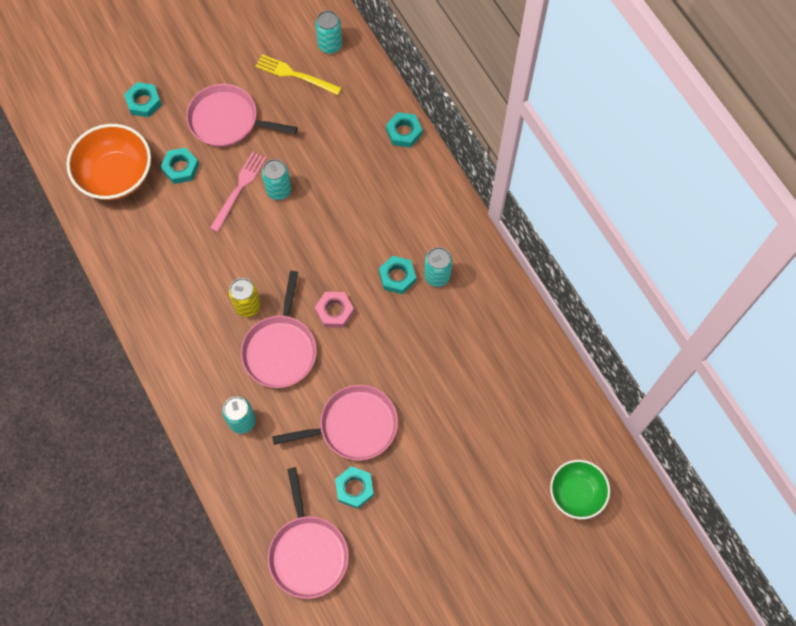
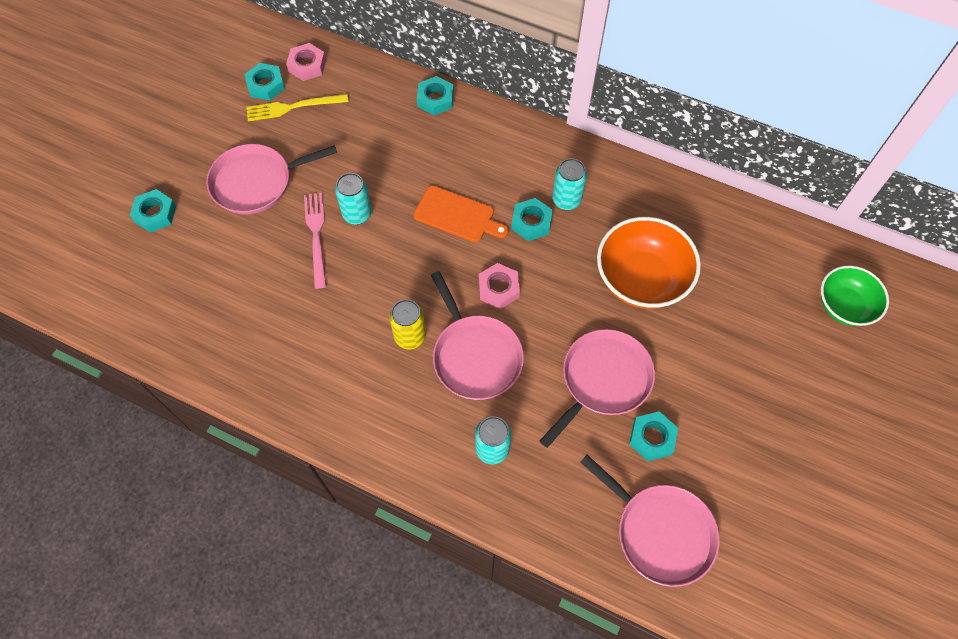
camera: 35 degrees left, 5 degrees down
orange bowl [66,124,151,200] -> orange bowl moved to [597,217,701,309]
turquoise nut [161,147,199,184] -> turquoise nut moved to [244,63,285,100]
turquoise can [315,10,342,54] -> pink nut [286,43,326,81]
none -> orange cutting board [413,185,509,242]

